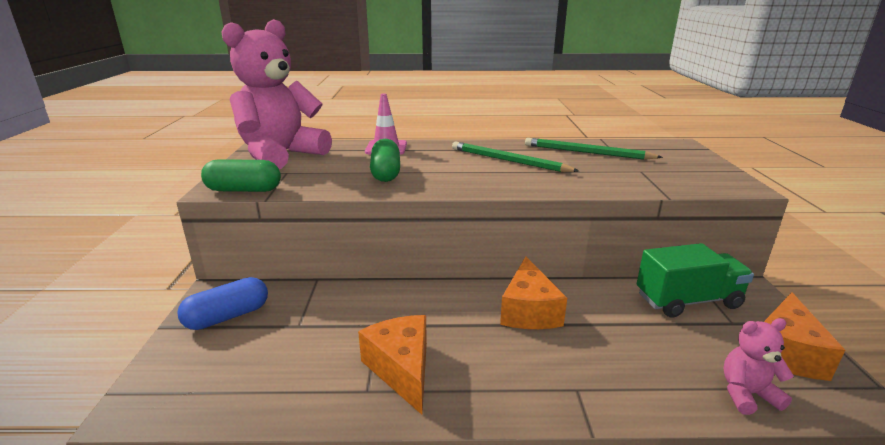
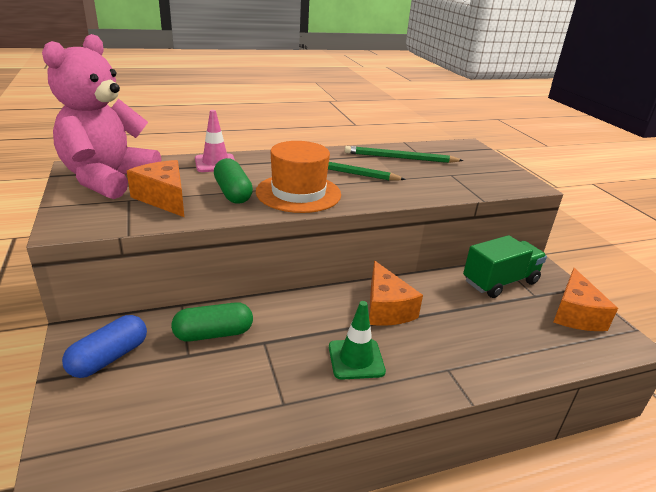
camera: 20 degrees left, 5 degrees up
green capsule [201,159,281,192] -> green capsule moved to [171,302,253,341]
orange cheese [358,315,427,415] -> orange cheese moved to [127,160,184,217]
pink teddy bear [723,318,794,415] -> none
none -> orange hat [256,141,341,213]
none -> green traffic cone [329,301,386,380]

